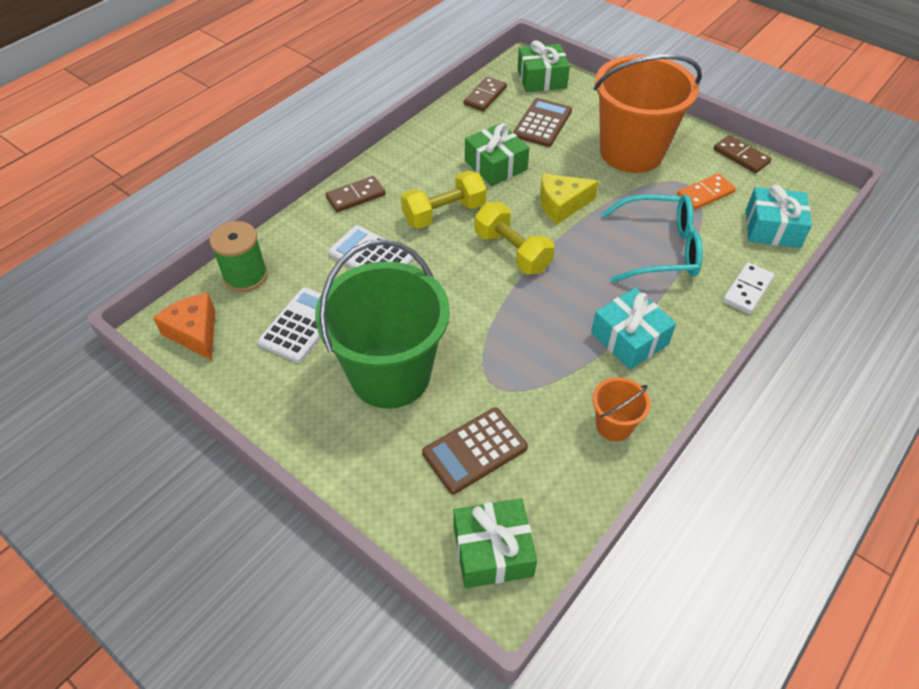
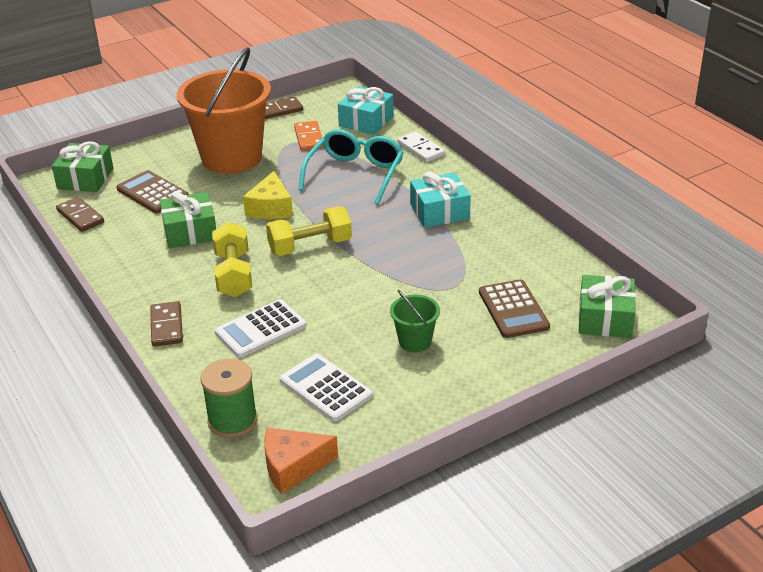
camera: 70 degrees left, 15 degrees down
green bucket [315,239,450,409] -> green bucket [390,290,440,352], size x0.43
orange bucket [593,377,650,441] -> none

